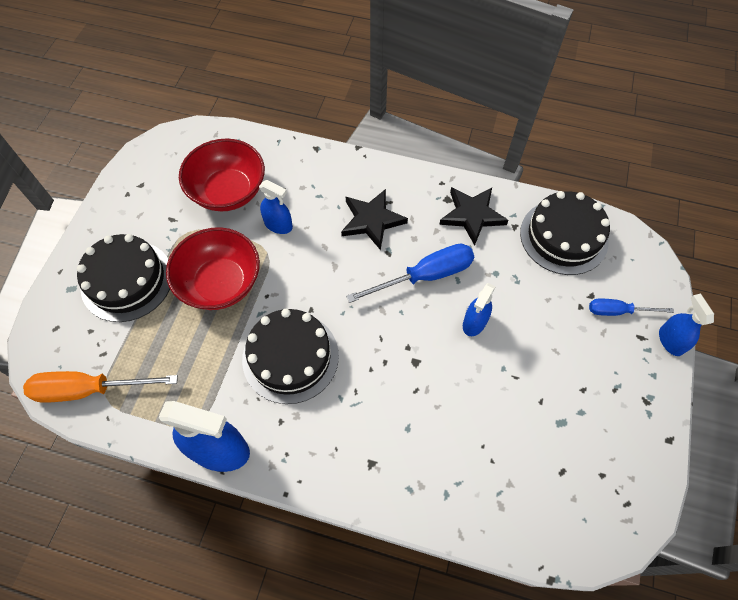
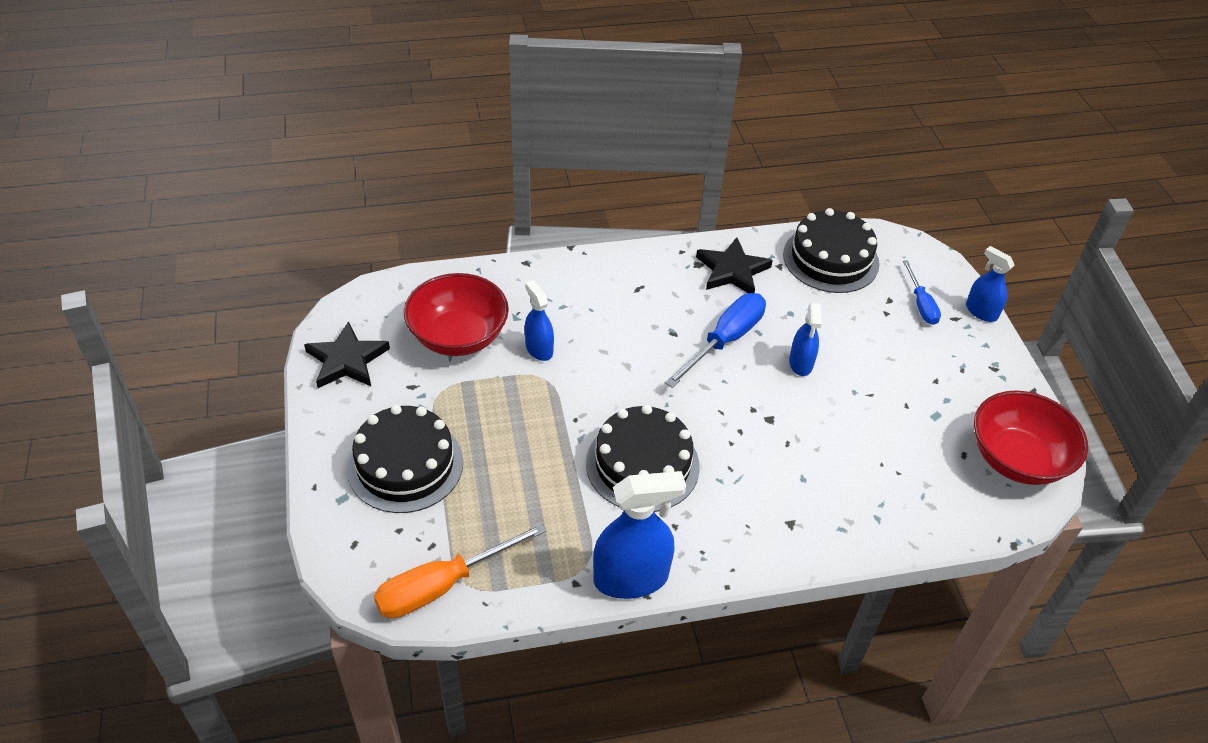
camera: 30 degrees left, 15 degrees down
red bowl [166,227,260,310] -> red bowl moved to [974,390,1088,485]
blue spray bottle [259,180,293,234] -> blue spray bottle turned 120 degrees counterclockwise [525,280,554,361]
black star [341,189,408,250] -> black star moved to [304,321,390,388]
blue screwdriver [589,298,674,316] -> blue screwdriver turned 75 degrees counterclockwise [903,260,941,325]

